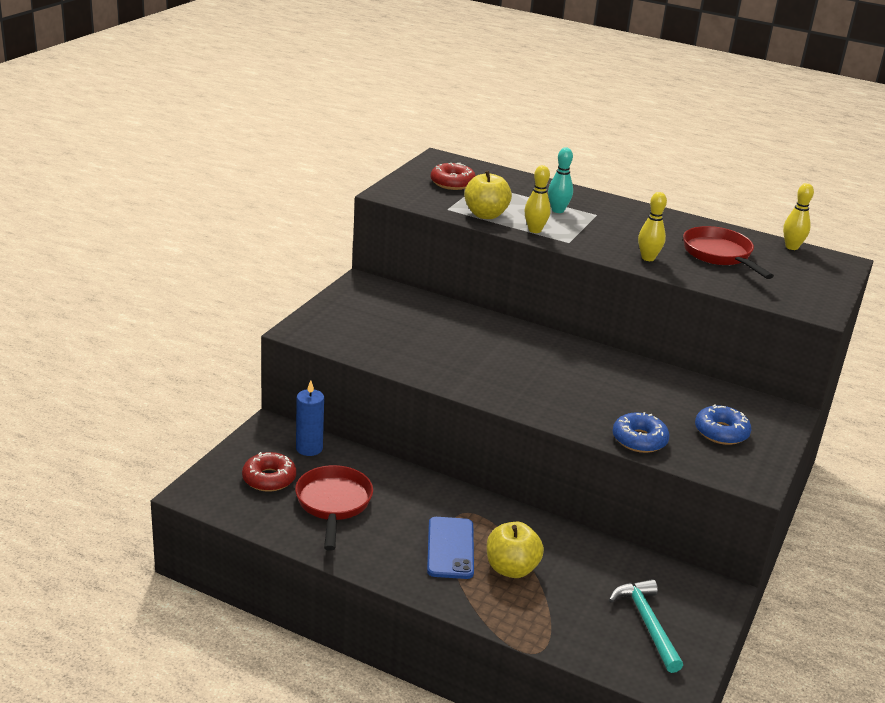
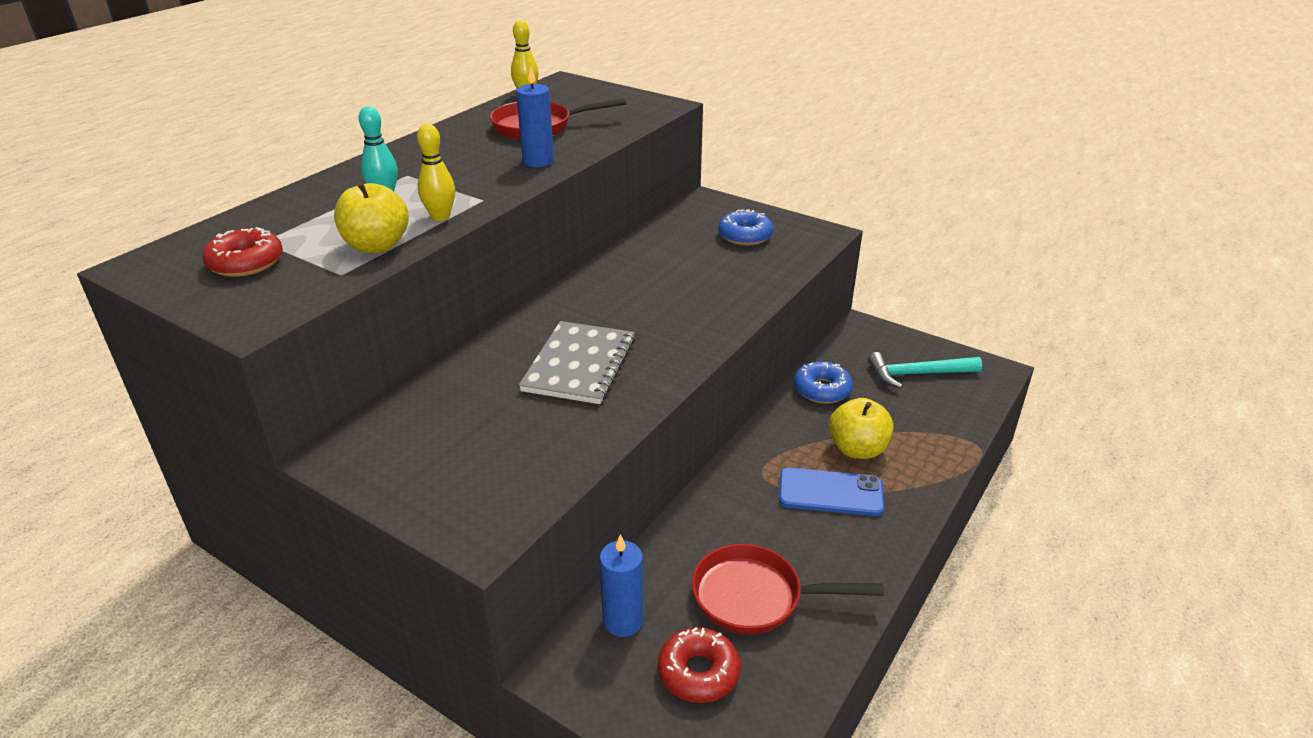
camera: 80 degrees left, 5 degrees up
blue donut [613,412,670,453] -> blue donut moved to [794,361,853,404]
yellow bowling pin [638,192,667,261] -> blue candle [516,66,554,167]
none -> grey notebook [519,321,635,404]

